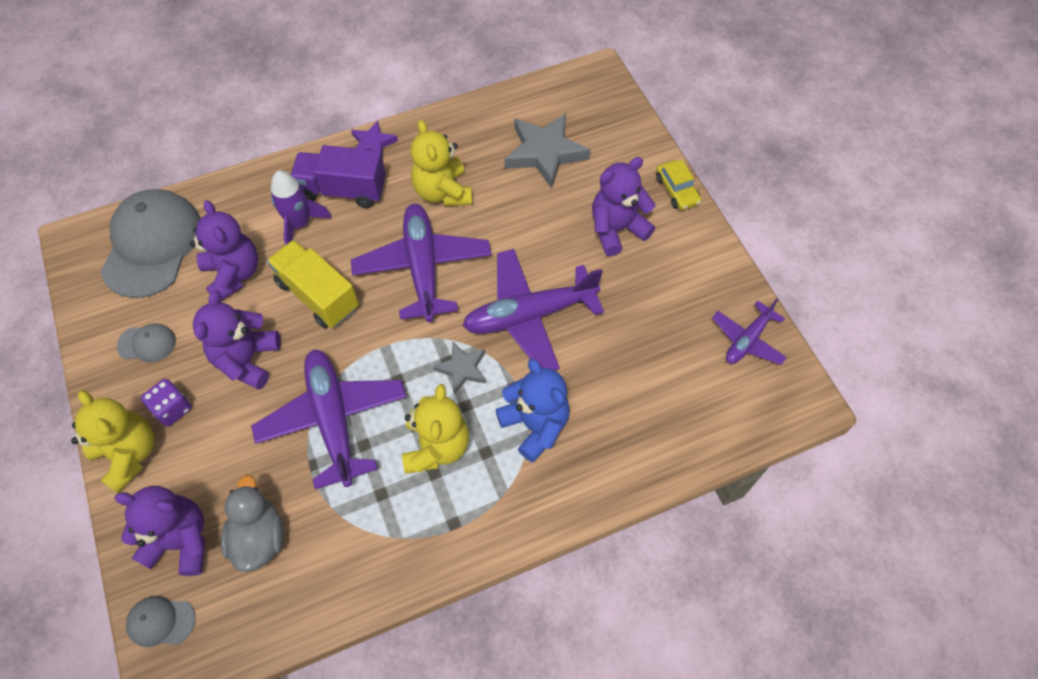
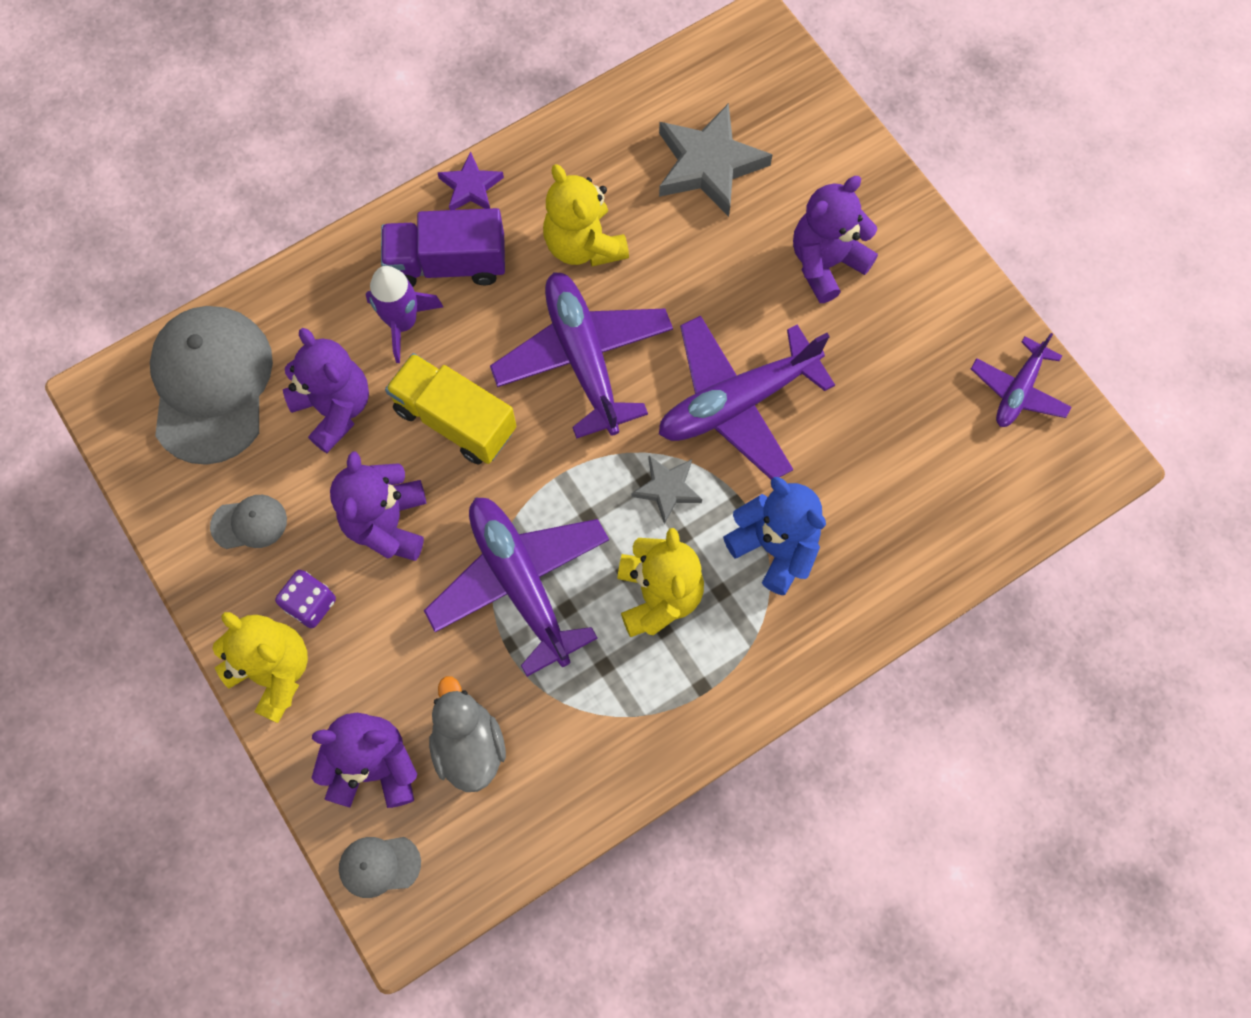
camera: 10 degrees left, 10 degrees up
yellow car [656,160,701,210] -> none

